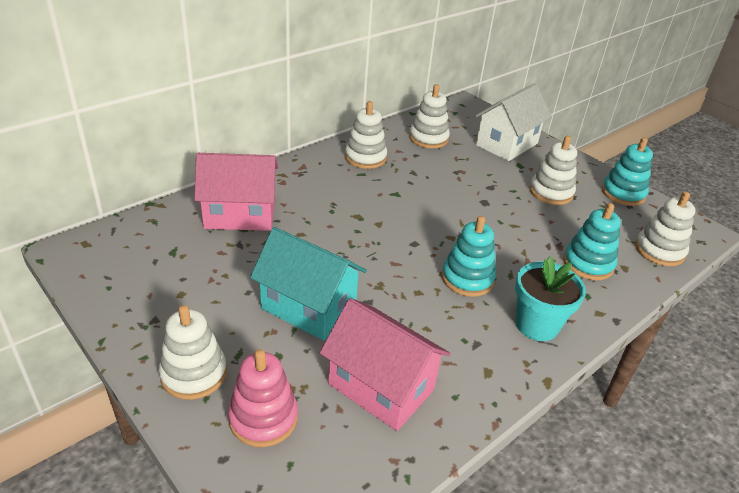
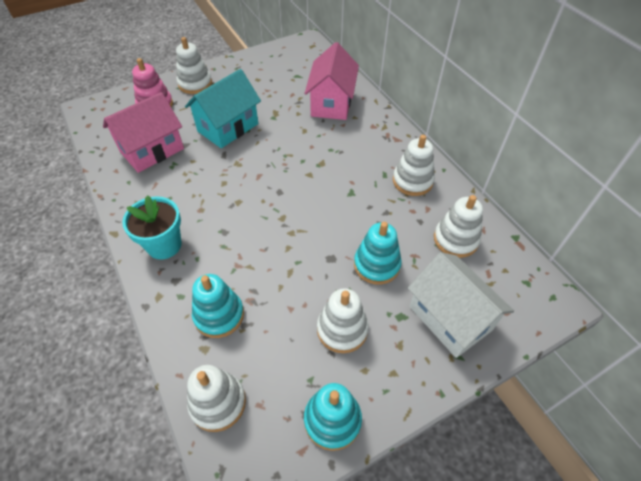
camera: 105 degrees right, 15 degrees up
turquoise stacking toy [442,216,496,297] -> turquoise stacking toy moved to [354,222,402,285]

